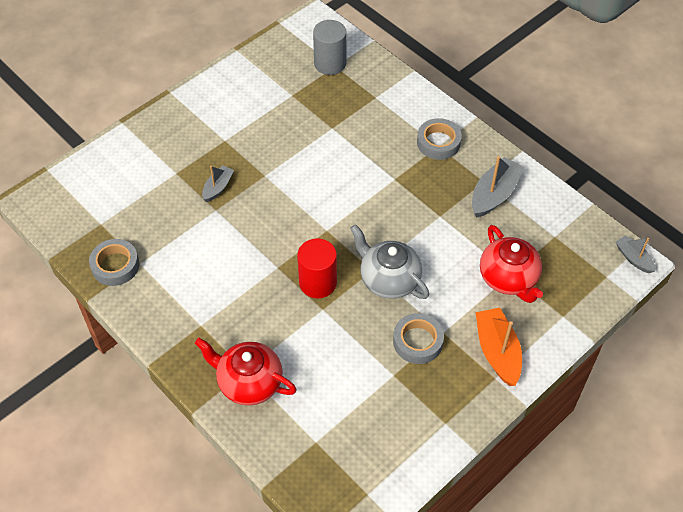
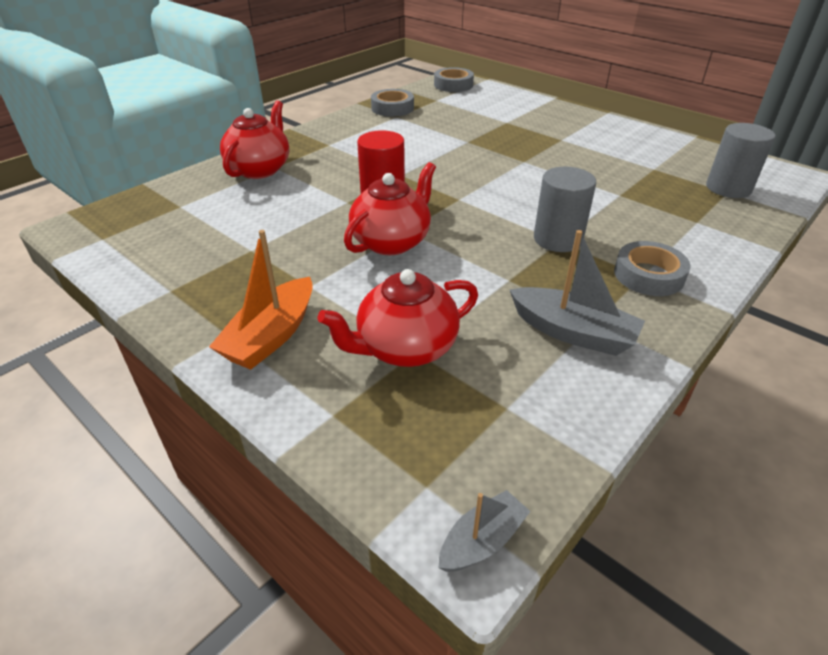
camera: 85 degrees right, 15 degrees down
grey boat [202,165,234,202] -> none
grey teapot [350,224,429,299] -> red teapot [344,162,436,255]
grey tape [393,313,444,364] -> grey tape moved to [434,67,474,92]
orange boat [475,308,522,386] -> orange boat turned 135 degrees clockwise [209,230,313,370]
none -> grey cylinder [534,167,596,252]

